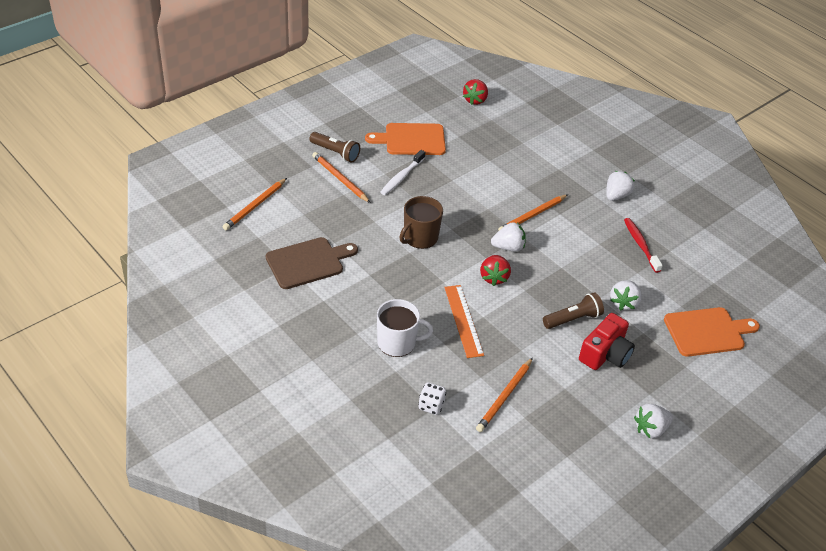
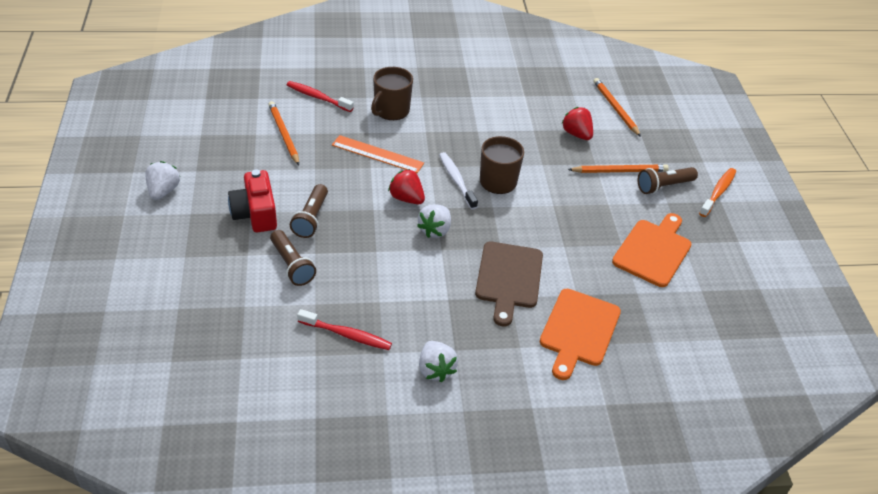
camera: 125 degrees right, 0 degrees up
brown cutting board [266,237,358,289] -> brown cutting board moved to [475,242,543,326]
white mug [377,299,433,357] -> brown mug [371,67,413,120]
white toothbrush [380,150,425,195] -> white toothbrush moved to [439,152,478,210]
white dice [418,382,446,415] -> red toothbrush [287,81,354,112]
red strawberry [463,79,488,105] -> red strawberry moved to [561,107,593,140]
orange pencil [498,194,568,231] -> none
white strawberry [610,280,642,311] -> brown flashlight [270,230,316,286]
orange cutting board [664,307,760,357] -> orange cutting board moved to [540,289,621,380]
none -> orange toothbrush [699,168,736,217]

